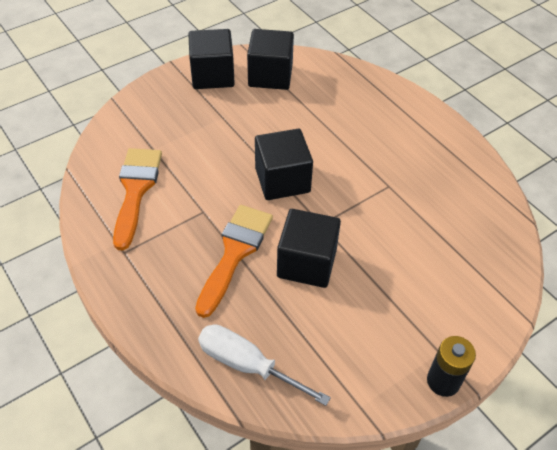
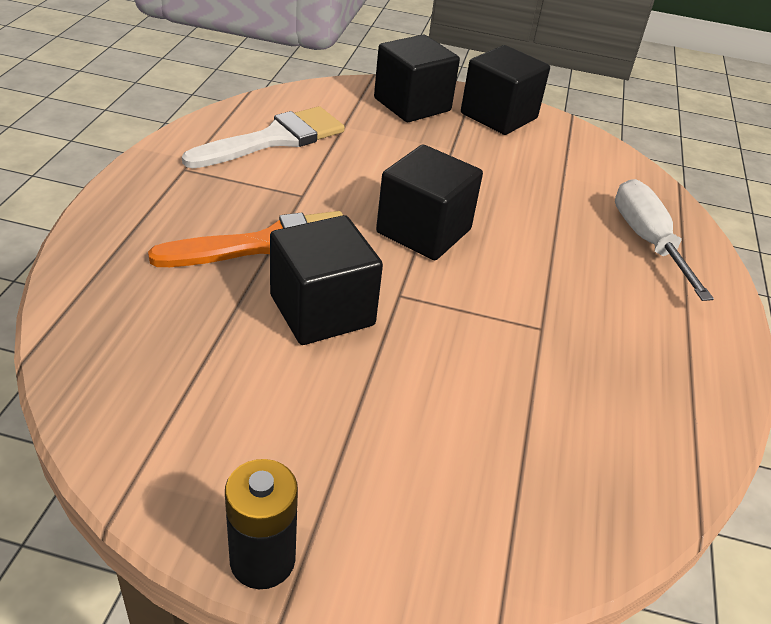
camera: 45 degrees right, 10 degrees down
orange brush [113,148,162,250] -> white brush [182,106,345,168]
white screwdriver [198,324,331,406] -> white screwdriver moved to [615,179,714,301]
black cube [247,29,294,90] -> black cube moved to [374,35,460,122]

